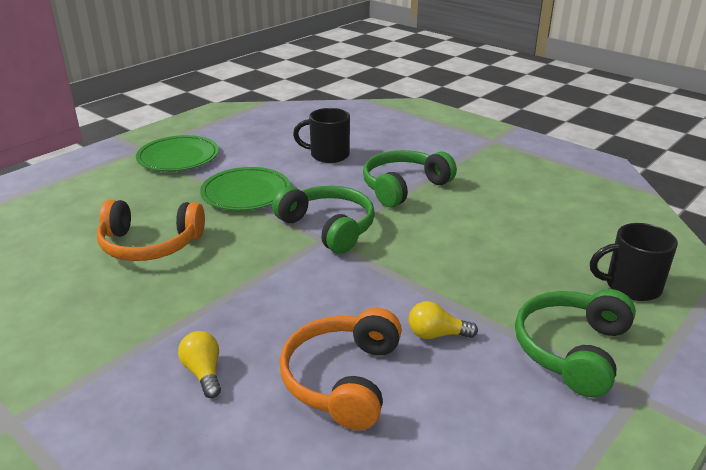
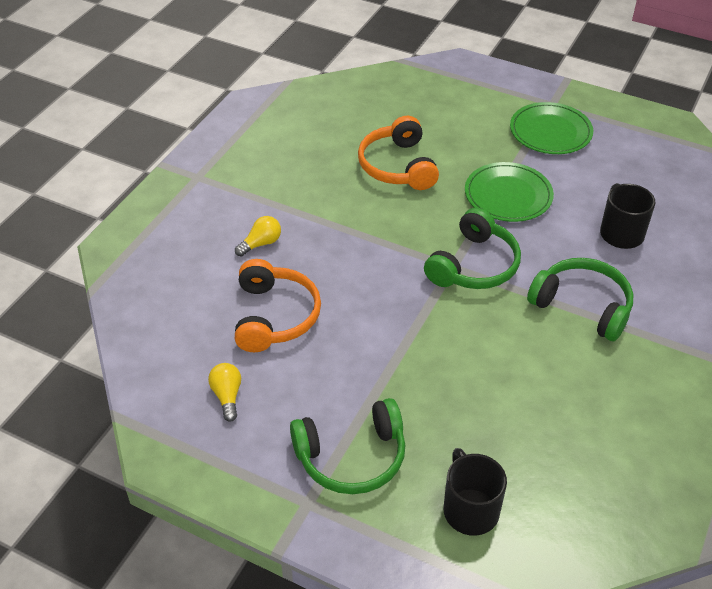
camera: 75 degrees right, 15 degrees up
orange headphones [279,308,402,430] -> orange headphones turned 90 degrees clockwise [235,259,321,352]
yellow light bulb [408,301,478,339] -> yellow light bulb moved to [208,363,241,422]
green headphones [515,289,636,397] -> green headphones turned 150 degrees clockwise [290,398,405,494]

